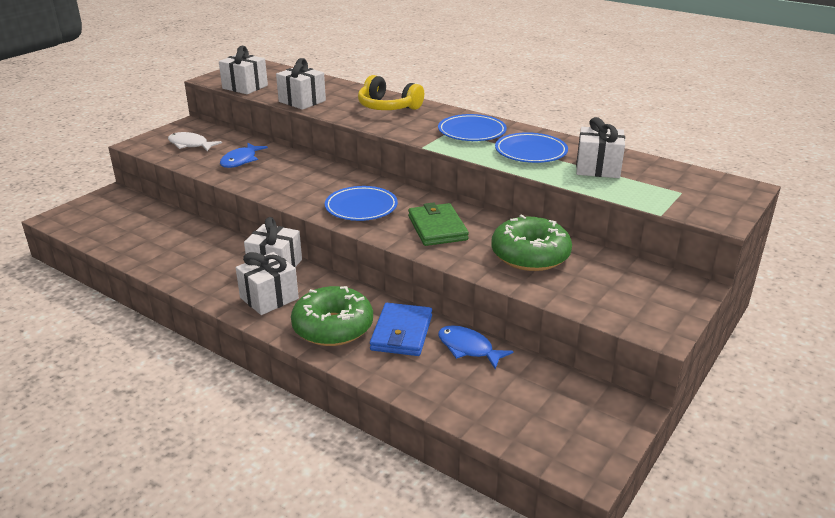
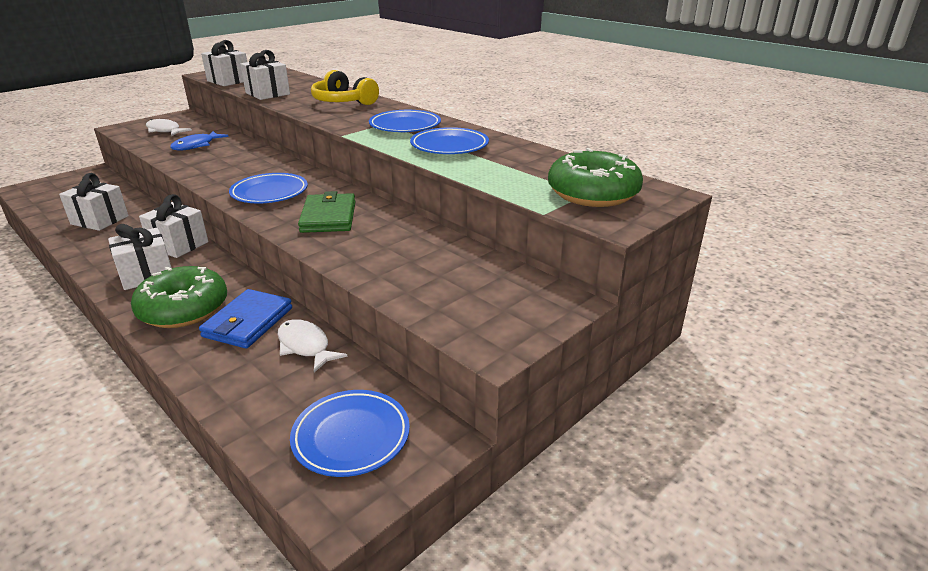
camera: 10 degrees right, 0 degrees up
blue fish [438,325,514,369] -> white fish [278,319,347,372]
green donut [491,215,572,271] -> green donut moved to [548,148,643,207]
white gift [576,117,625,178] -> white gift moved to [59,173,128,231]
none -> blue plate [290,390,410,477]

